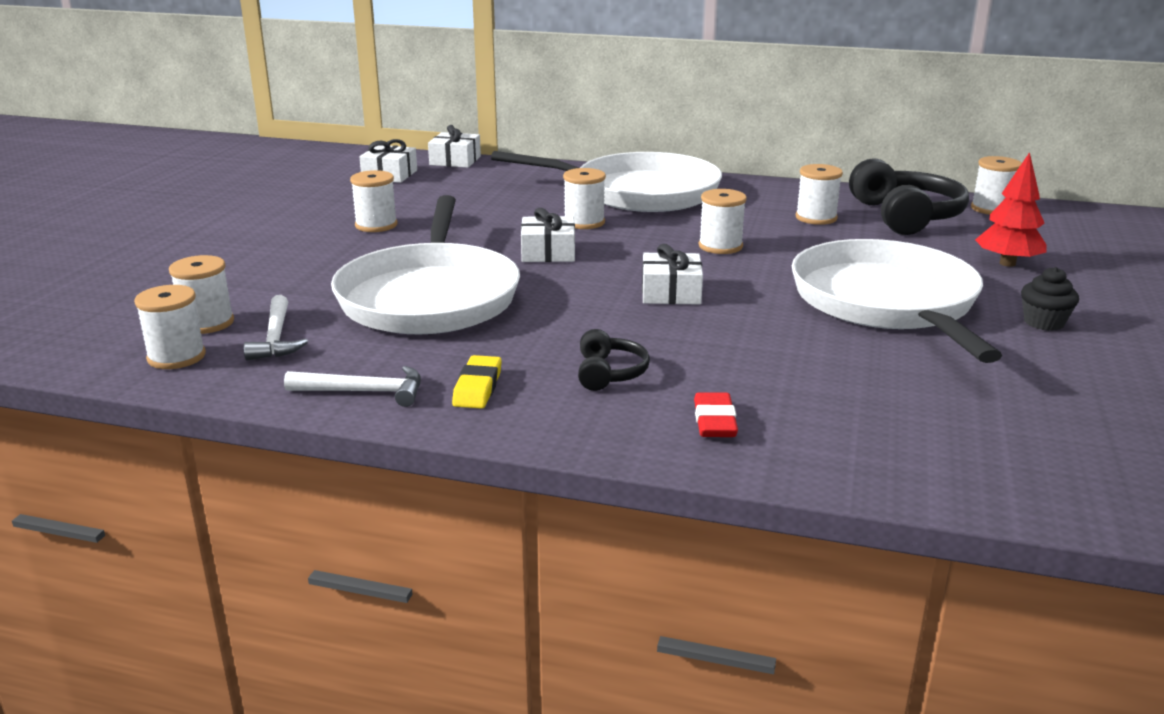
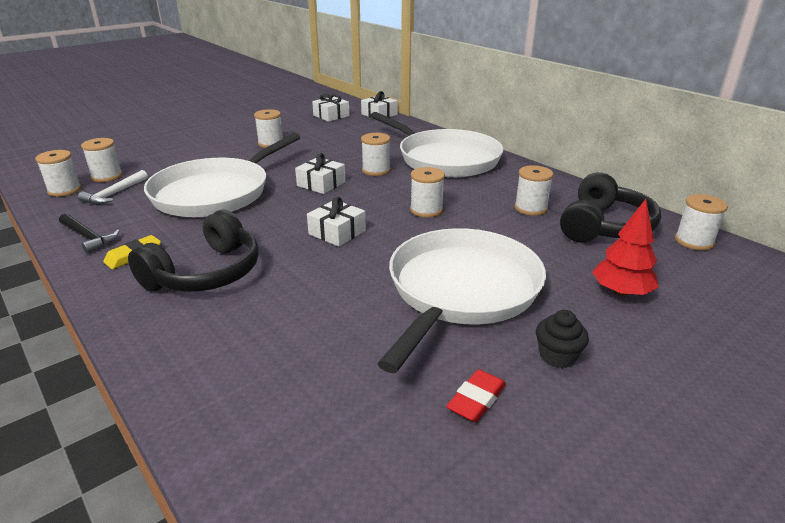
camera: 35 degrees right, 5 degrees up
white hammer [284,366,421,407] -> black hammer [59,214,119,254]
black headphones [578,329,650,391] -> black headphones [128,210,259,292], size x2.00
red eraser [694,392,738,437] -> red eraser moved to [446,369,506,422]

